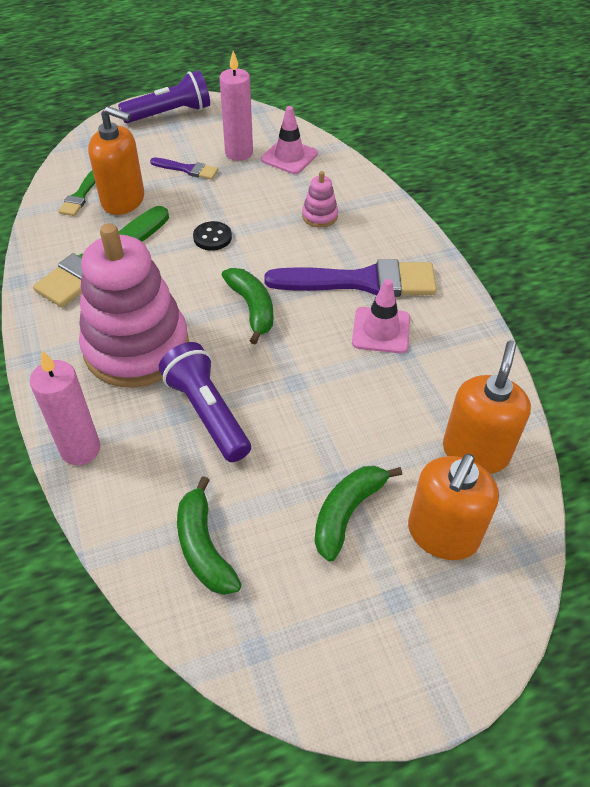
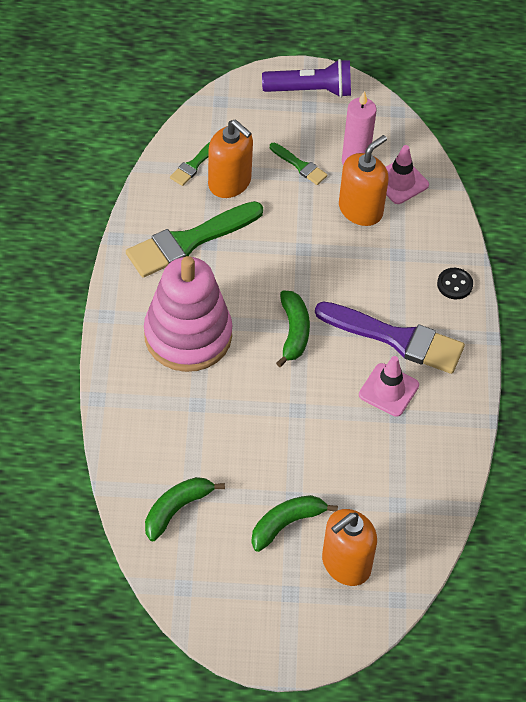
camera: 20 degrees right, 5 degrees up
pink candle [30,351,100,465] -> none
purple brush [150,158,218,180] -> green brush [270,143,328,185]
purple flashlight [159,342,251,462] -> none
green banana [177,476,242,595] -> green banana turned 45 degrees clockwise [145,477,225,541]
black button [193,221,232,251] -> black button moved to [437,268,473,299]
pink stacking toy [302,171,338,228] -> none
orange soap dispenser [443,341,531,474] -> orange soap dispenser moved to [339,135,389,226]

